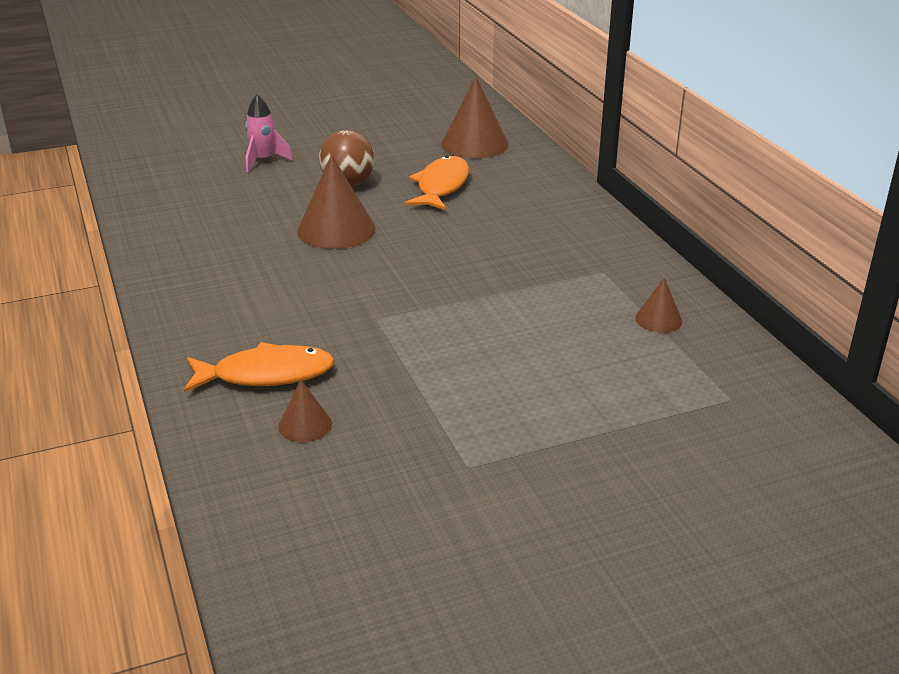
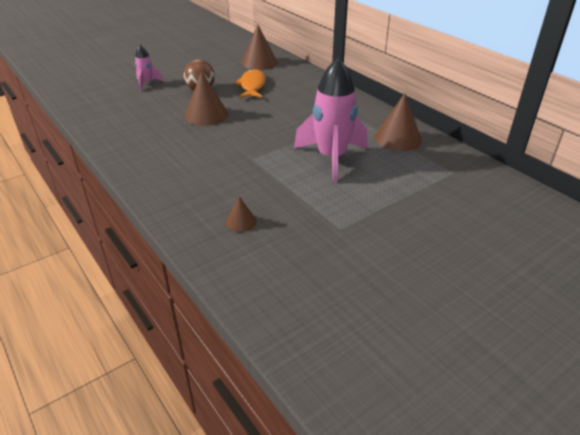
camera: 15 degrees left, 5 degrees up
orange fish [184,342,335,393] -> none
brown cone [635,278,682,333] -> brown cone [374,93,422,151], size x1.91
none -> pink rocket [294,58,367,183]

